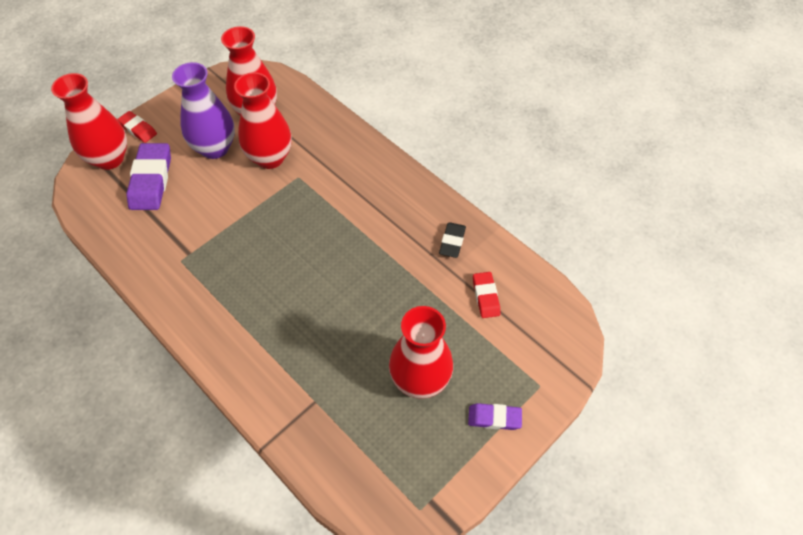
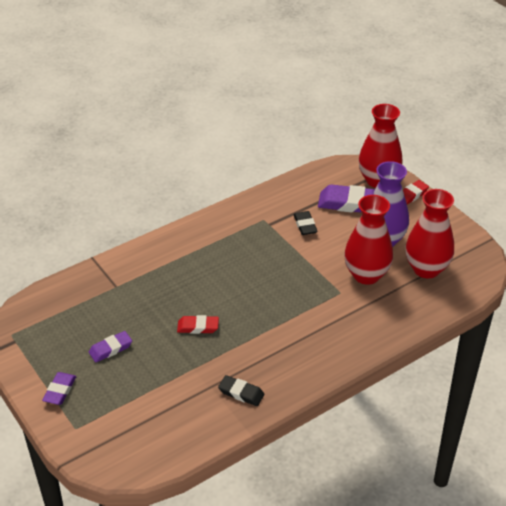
camera: 100 degrees right, 15 degrees down
red vase [389,306,453,399] -> purple eraser [89,331,132,362]
red eraser [473,272,500,318] -> red eraser moved to [177,315,219,334]
none -> black eraser [294,211,318,235]

